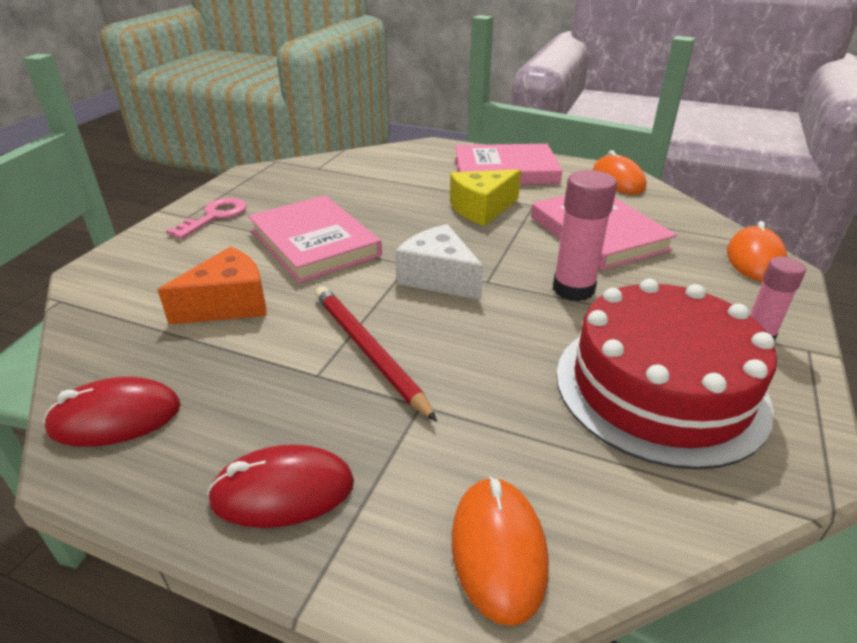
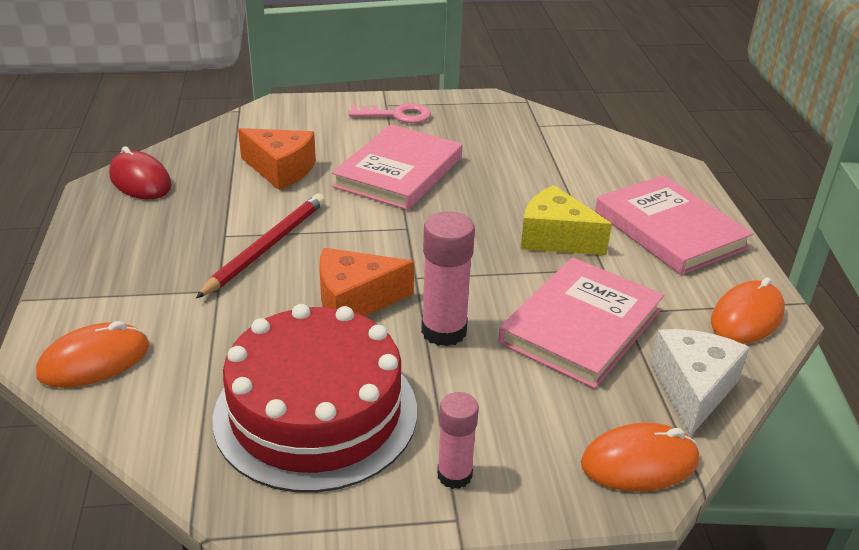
camera: 60 degrees right, 0 degrees up
red mouse [207,445,354,528] -> none
white cheese [395,224,483,300] -> white cheese moved to [650,329,749,437]
none -> orange cheese [319,248,414,317]

